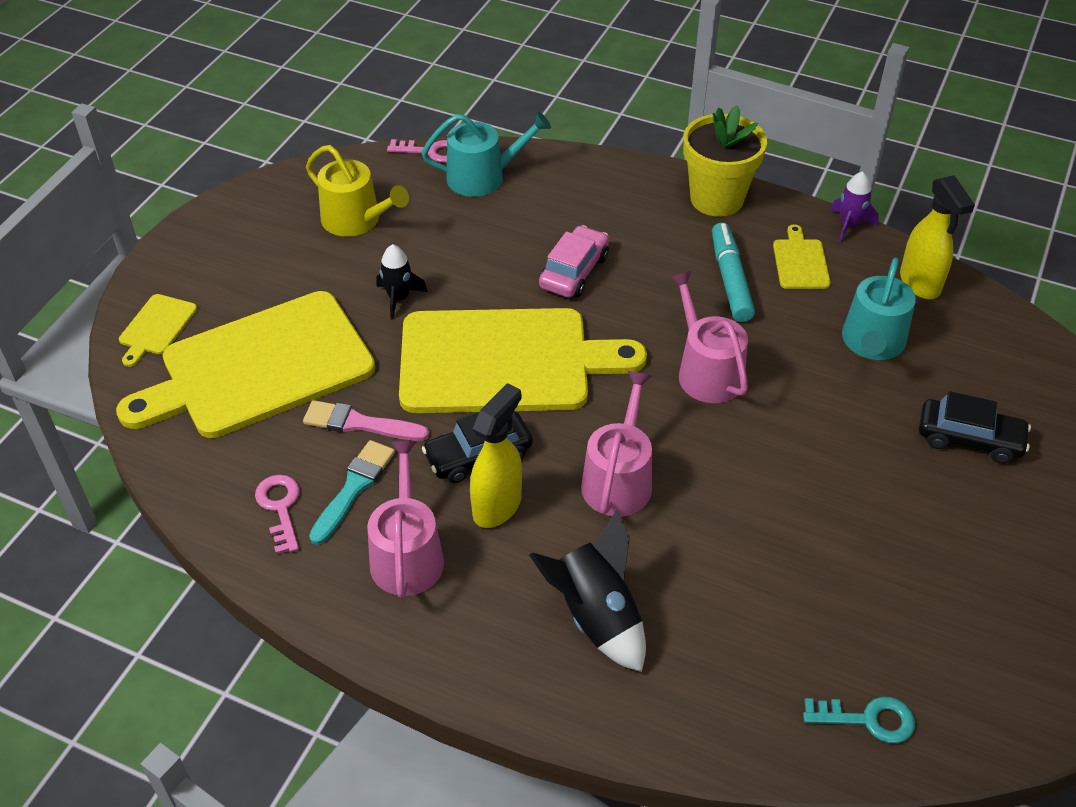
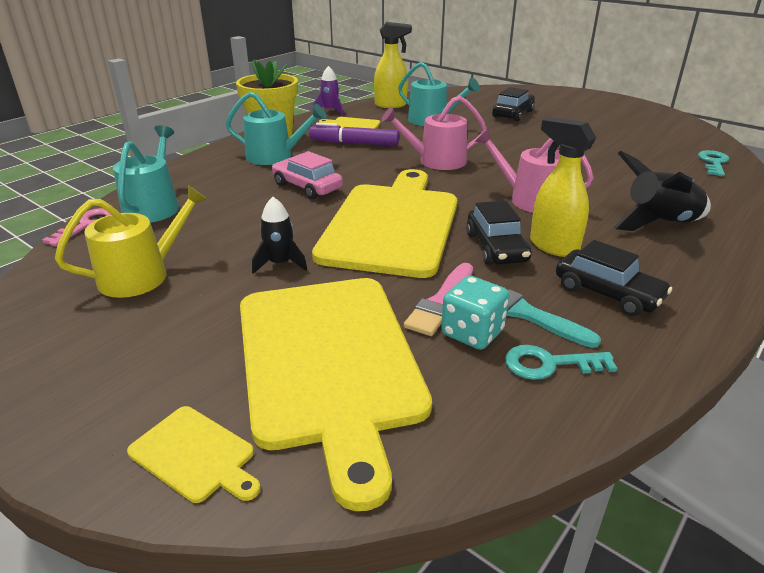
camera: 75 degrees left, 15 degrees down
pink key [255,475,300,554] -> turquoise key [505,345,617,380]
pink watering can [367,441,444,598] -> black car [556,240,672,316]
turquoise marker [712,223,755,322] -> purple marker [309,122,399,146]
none -> turquoise watering can [226,92,326,165]
none -> turquoise dice [441,275,509,350]

